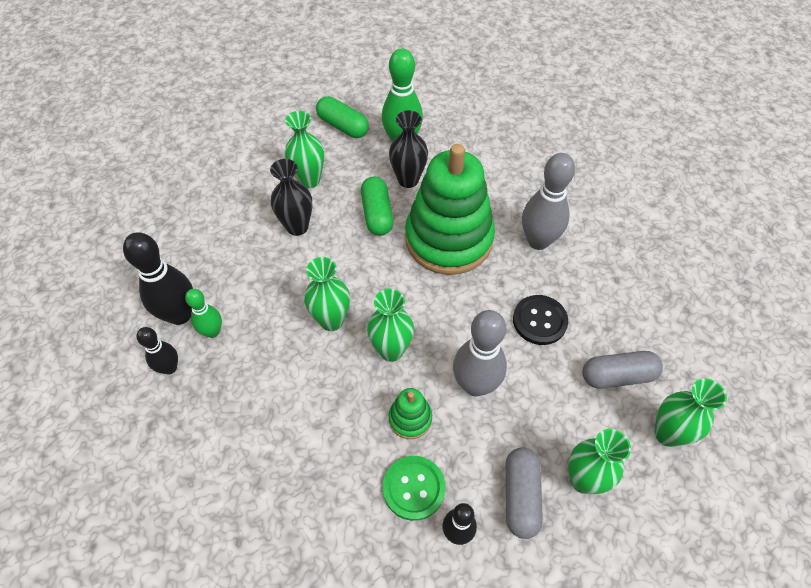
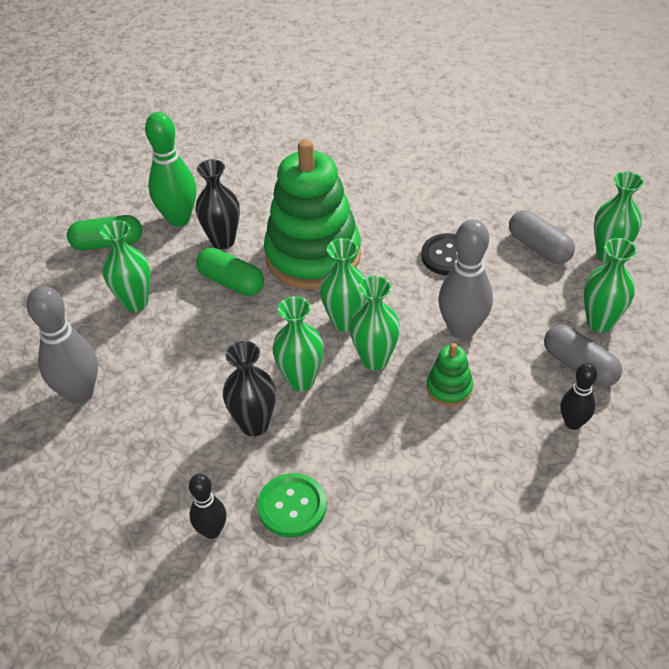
camera: 45 degrees left, 10 degrees down
black bowling pin [123,232,193,325] -> none
green bowling pin [185,289,222,338] -> none
black vase [270,159,312,236] -> black vase moved to [223,341,276,436]
green button [383,456,445,521] -> green button moved to [257,473,327,537]
grey bowling pin [522,153,575,250] -> grey bowling pin moved to [27,286,98,404]
grey capsule [582,351,663,389] -> grey capsule turned 75 degrees counterclockwise [509,210,575,264]
none -> green vase [320,238,367,332]

